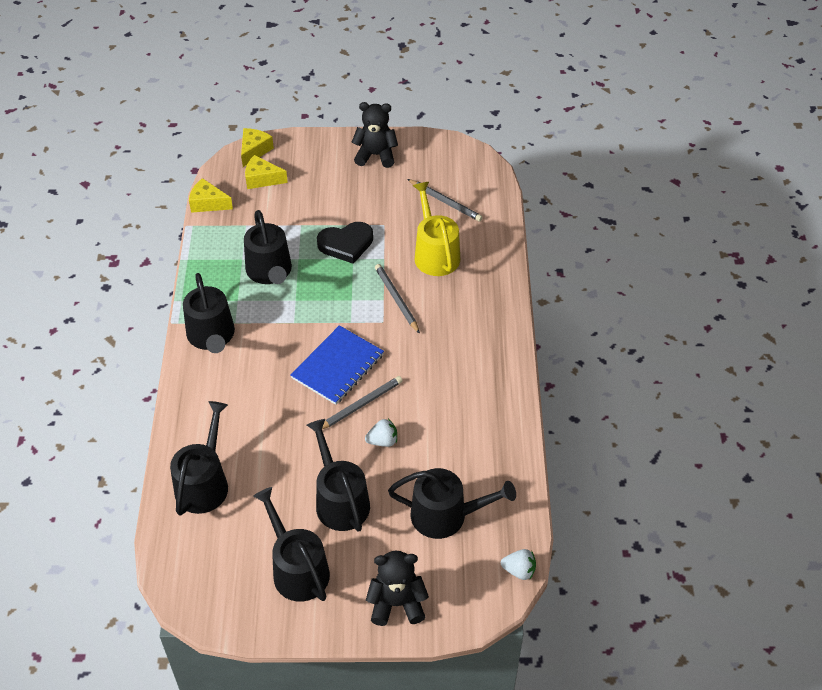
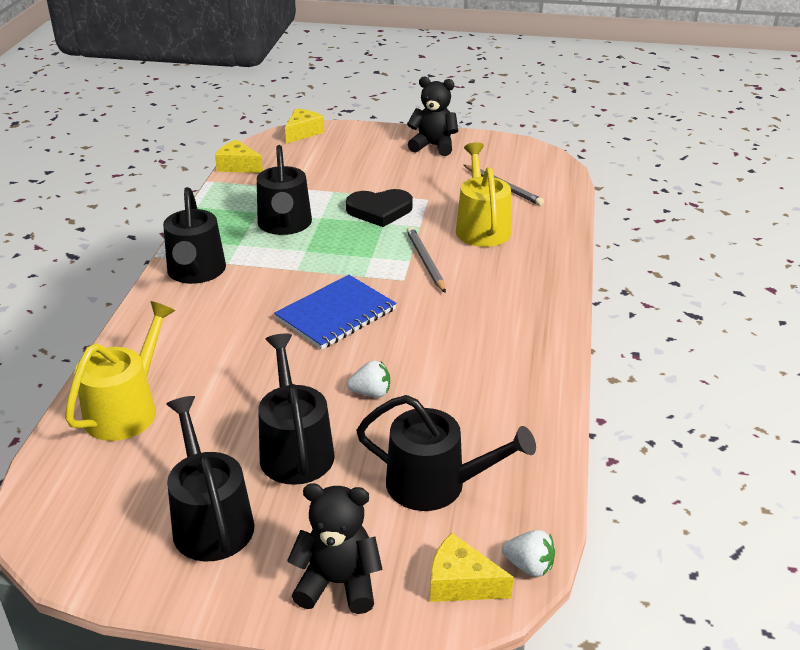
camera: 10 degrees right, 15 degrees down
black watering can [170,401,228,516] -> yellow watering can [65,301,175,441]
yellow cheese [245,155,288,189] -> yellow cheese moved to [430,533,514,602]
grey pencil [322,376,403,429] -> none

